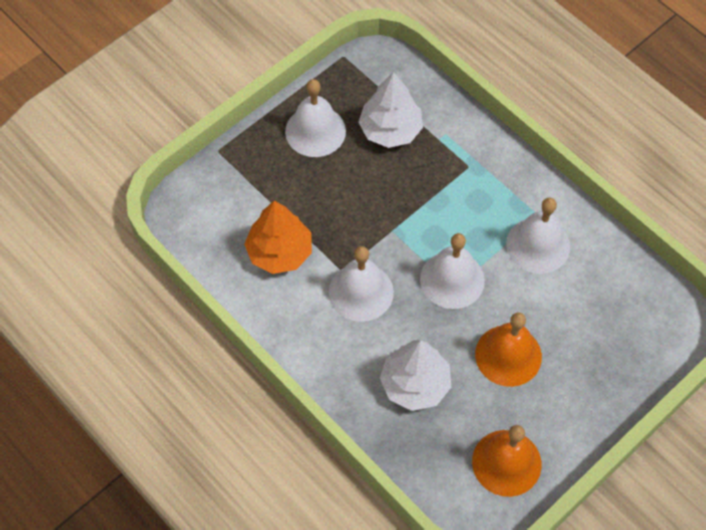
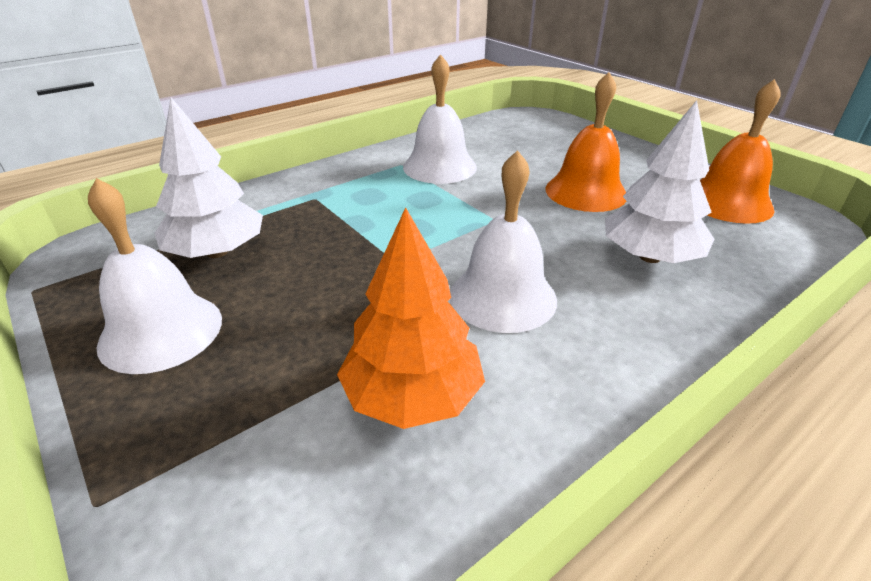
camera: 85 degrees left, 25 degrees down
white bell [420,233,485,309] -> none

